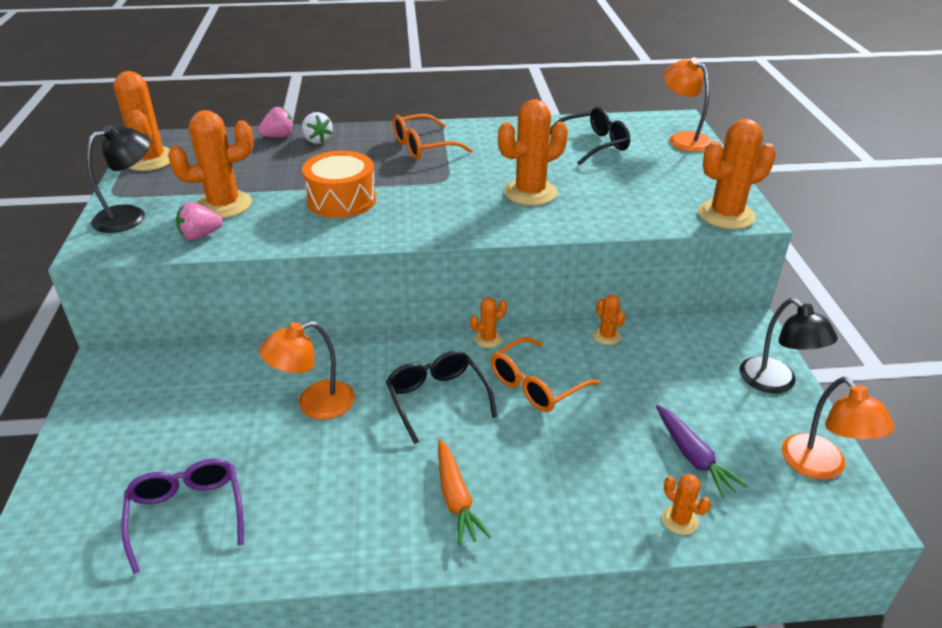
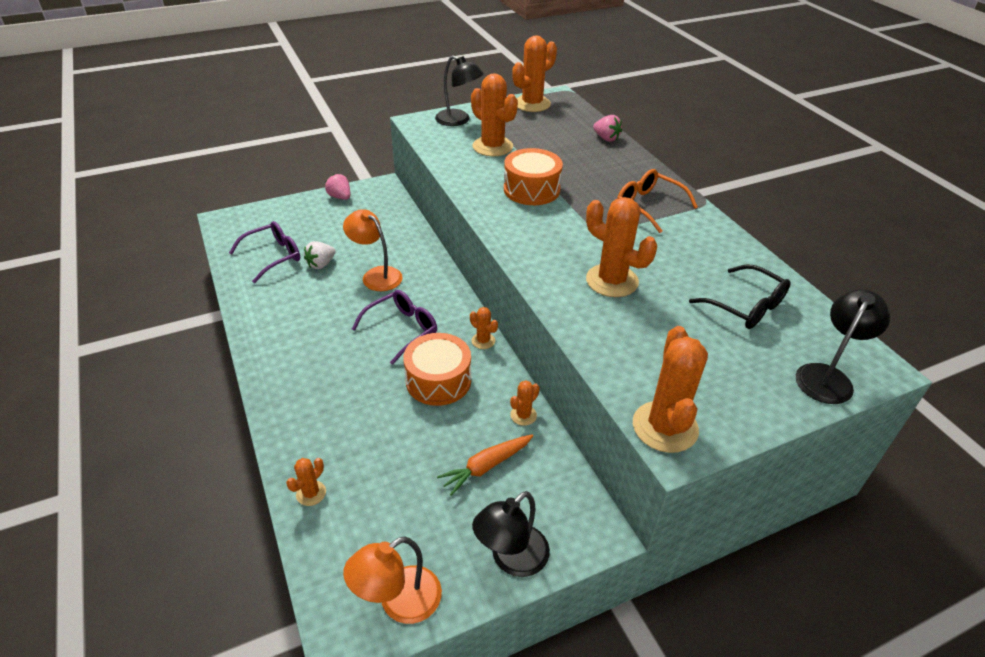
camera: 70 degrees right, 5 degrees up
pink strawberry [176,202,223,240] -> pink strawberry moved to [325,174,350,200]
white strawberry [302,112,333,144] -> white strawberry moved to [304,241,336,269]
black glasses [386,351,497,444] -> purple glasses [352,290,437,365]
orange carrot [438,439,491,546] -> orange carrot moved to [437,434,533,496]
orange glasses [491,337,600,412] -> orange drum [403,333,471,406]
purple carrot [656,405,748,497] -> none
orange lamp [664,57,712,152] -> black lamp [796,289,890,404]
orange cactus [698,119,776,229] -> orange cactus turned 45 degrees clockwise [633,326,708,453]

